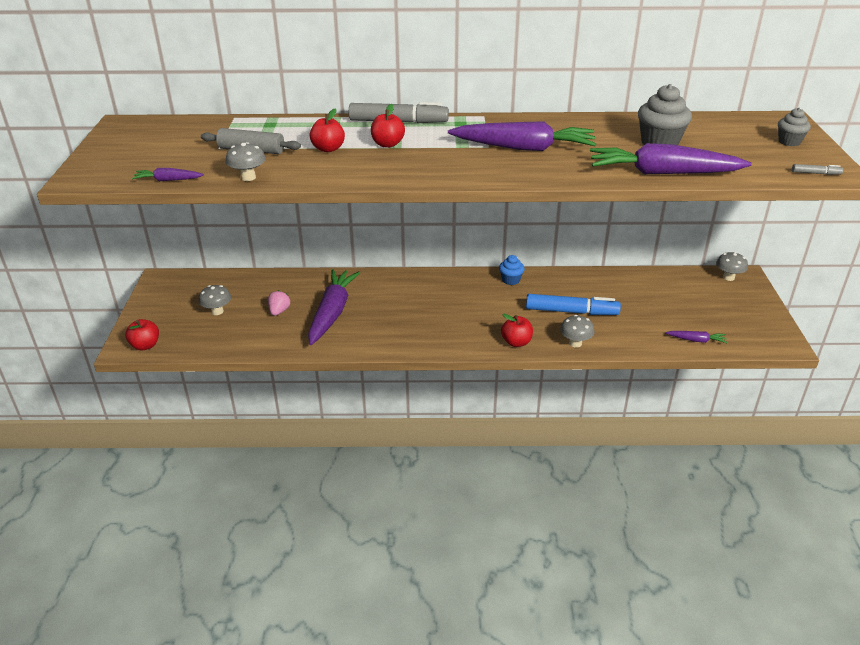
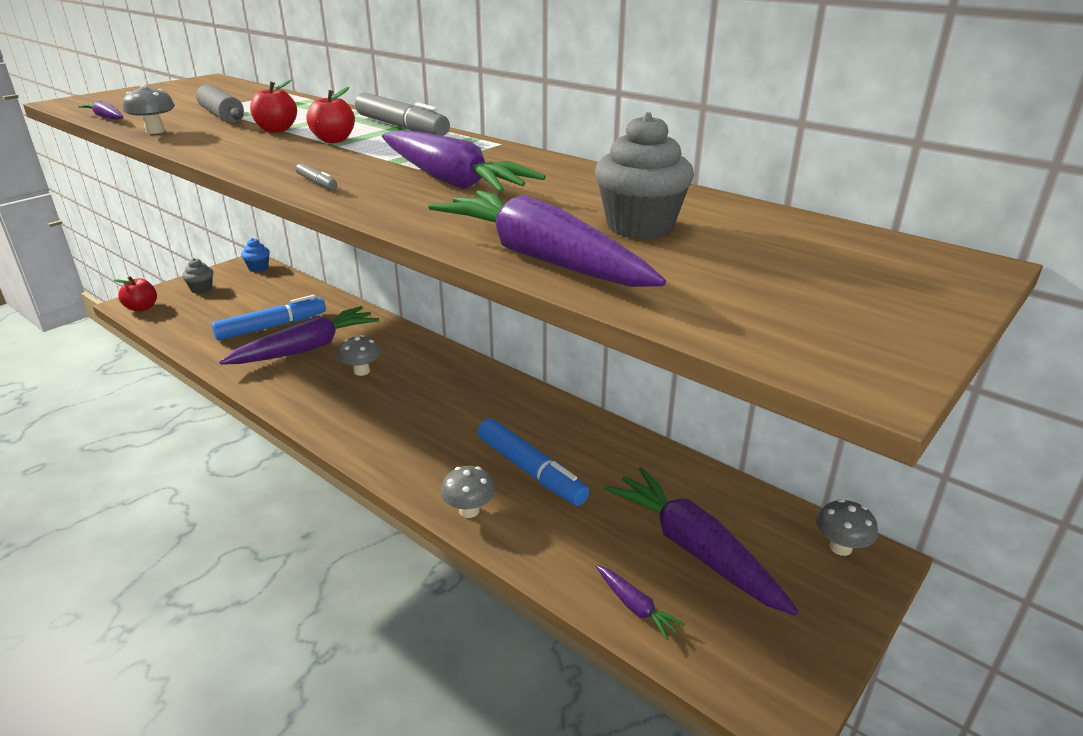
camera: 40 degrees right, 5 degrees down
grey mushroom [199,285,231,315] -> grey mushroom moved to [338,335,381,376]
pink strawberry [268,290,290,316] -> blue marker [211,295,326,341]
blue cupcake [499,255,525,285] -> blue cupcake moved to [241,238,270,272]
red apple [501,314,533,347] -> none
grey cupcake [778,108,811,146] -> grey cupcake moved to [182,258,213,294]
grey marker [792,164,843,175] -> grey marker moved to [296,163,337,190]
none -> purple carrot [604,467,799,616]

